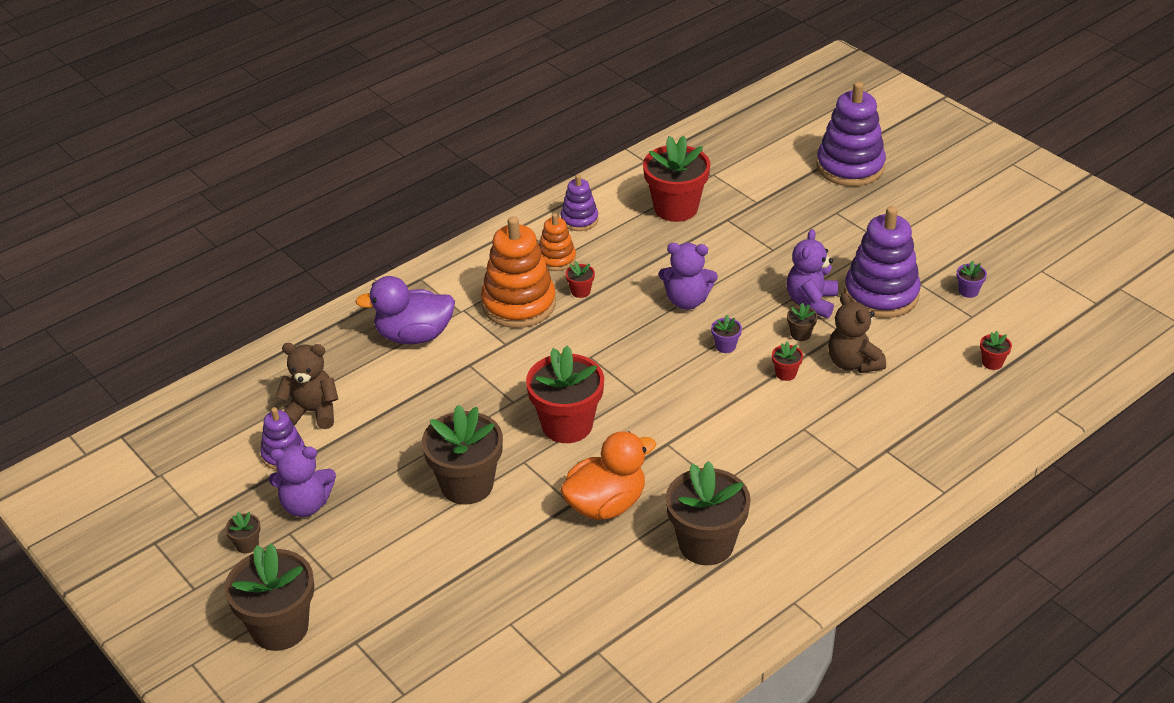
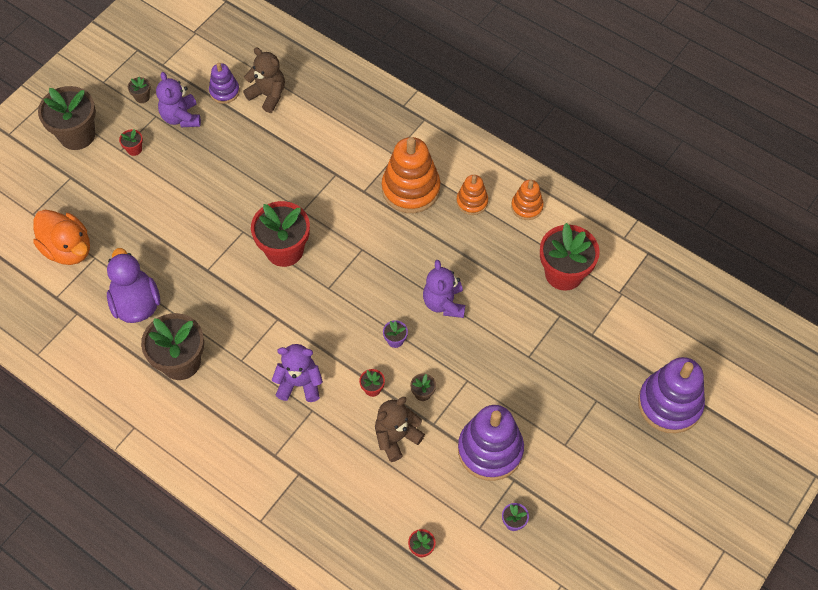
camera: 75 degrees right, 20 degrees up
brown teddy bear [275,343,338,429] -> brown teddy bear turned 45 degrees counterclockwise [243,48,285,113]
purple duck [355,276,455,344] -> purple duck moved to [107,248,160,323]
brown flower pot [422,405,503,505] -> none
orange duck [560,431,656,520] -> orange duck moved to [33,210,90,265]
purple stacking toy [561,174,598,231] -> orange stacking toy [511,180,544,220]
red flower pot [565,261,595,298] -> red flower pot moved to [119,129,143,156]
purple teddy bear [787,229,838,318] -> purple teddy bear moved to [272,344,323,402]

